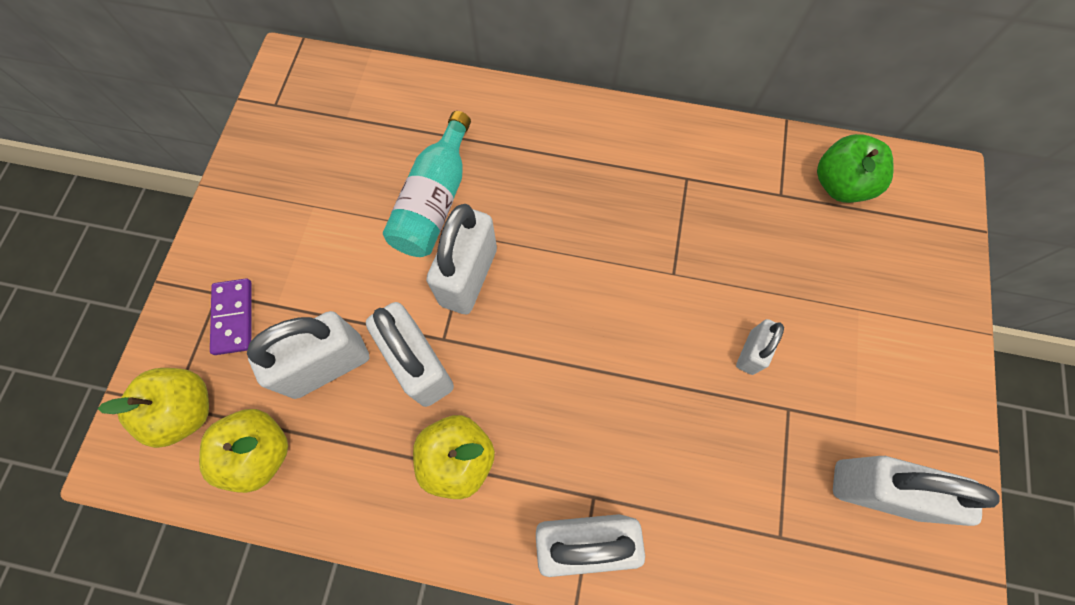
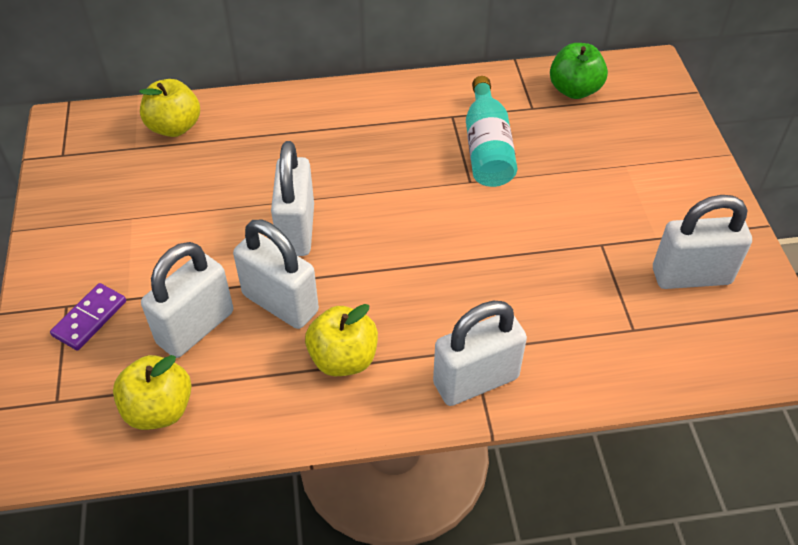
camera: 20 degrees left, 20 degrees down
yellow apple [98,368,209,448] -> yellow apple moved to [139,79,200,137]
purple domino [210,279,252,355] -> purple domino turned 60 degrees clockwise [50,283,126,350]
turquoise bottle [383,111,471,257] -> turquoise bottle moved to [466,76,517,187]
white padlock [736,319,784,375] -> none

